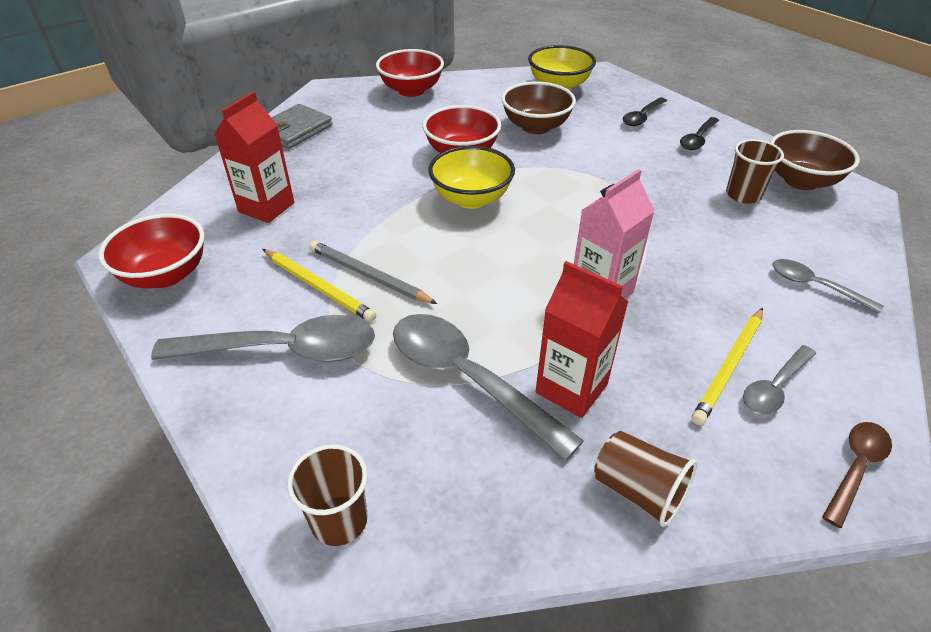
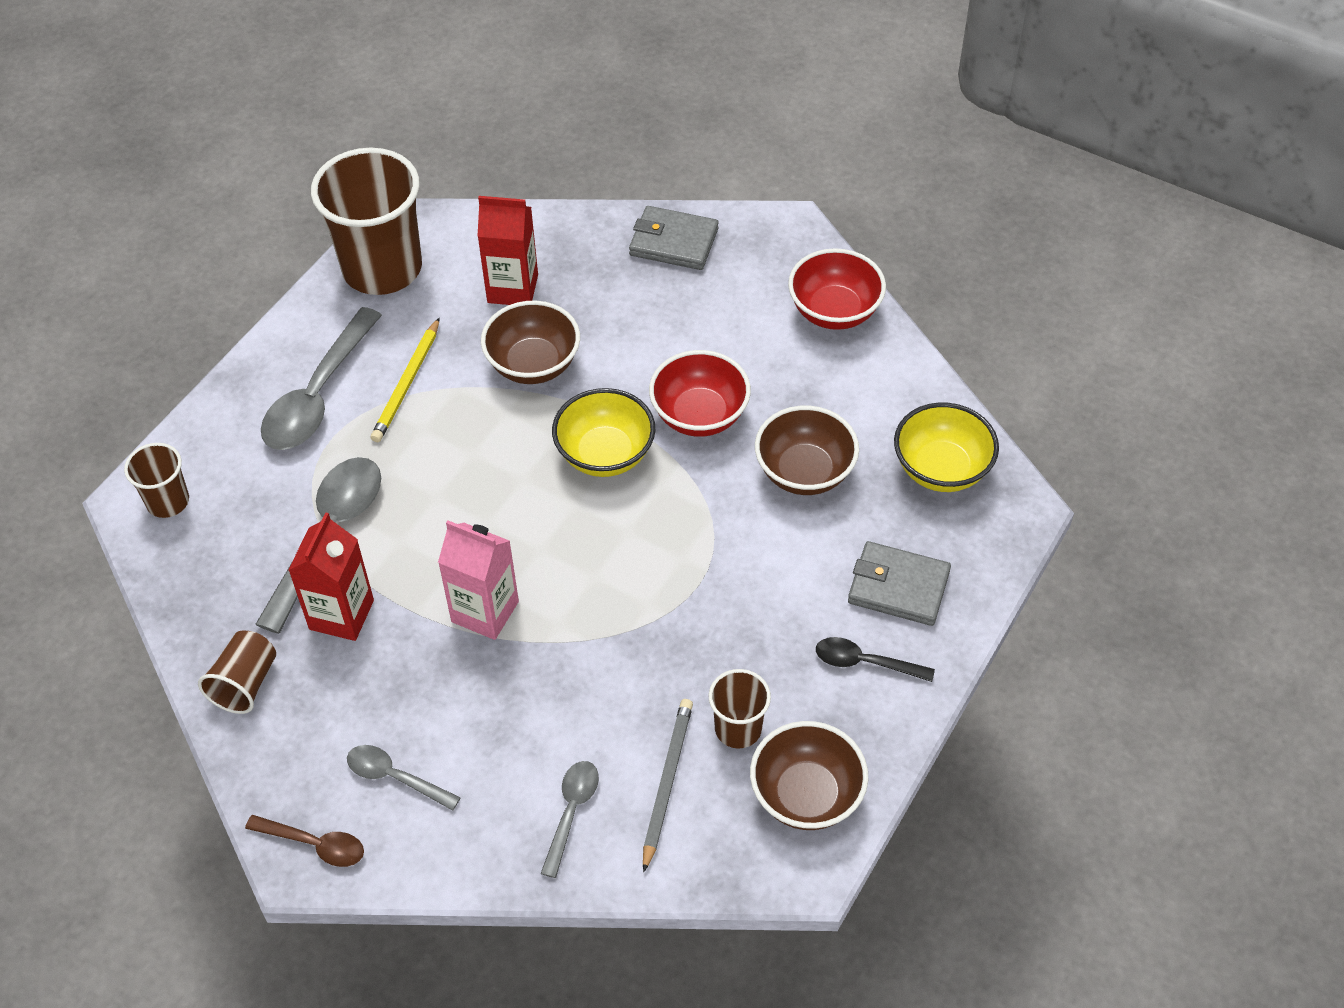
camera: 70 degrees right, 10 degrees up
red bowl [98,214,205,288] -> brown cup [311,148,422,295]
grey spoon [151,315,375,362] -> grey spoon turned 45 degrees clockwise [261,307,382,450]
grey pencil [309,241,437,304] -> grey pencil moved to [643,699,693,873]
black spoon [623,97,667,126] -> grey wallet [848,541,951,626]
yellow pencil [692,308,763,425] -> none
none -> brown bowl [481,301,580,384]

